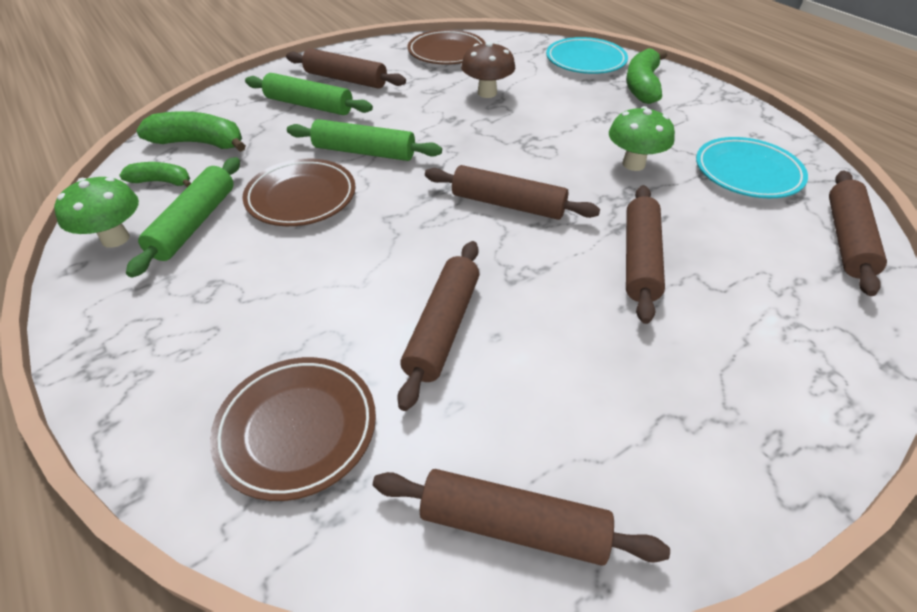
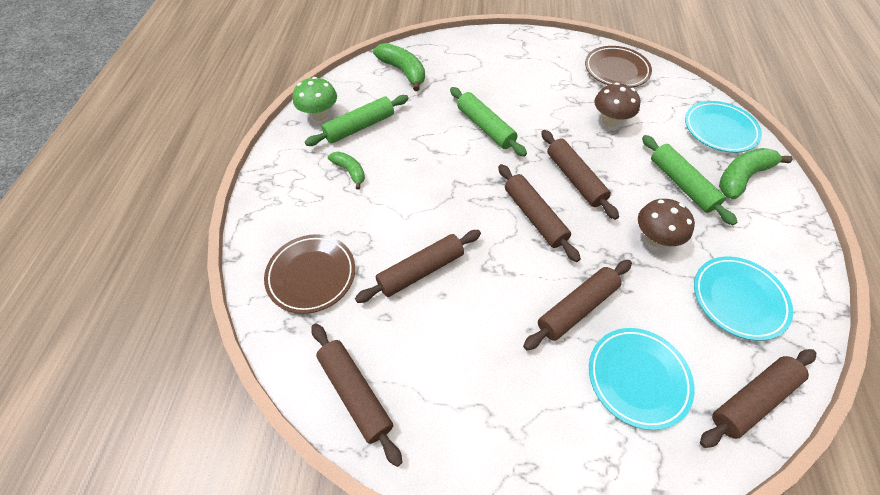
camera: 40 degrees right, 10 degrees up
green banana [119,162,191,187] -> green banana moved to [328,152,365,190]
brown plate [242,159,356,226] -> none
green rolling pin [245,73,373,115] -> green rolling pin moved to [642,135,737,225]
brown rolling pin [286,48,406,89] -> brown rolling pin moved to [541,130,619,220]
green mushroom [609,106,675,171] -> brown mushroom [638,199,695,247]
none -> turquoise plate [589,328,694,430]

